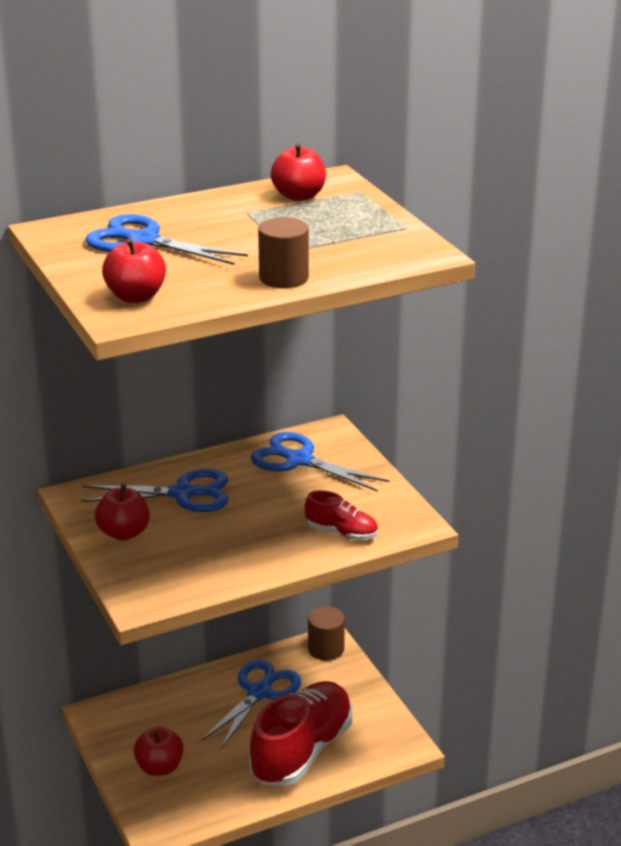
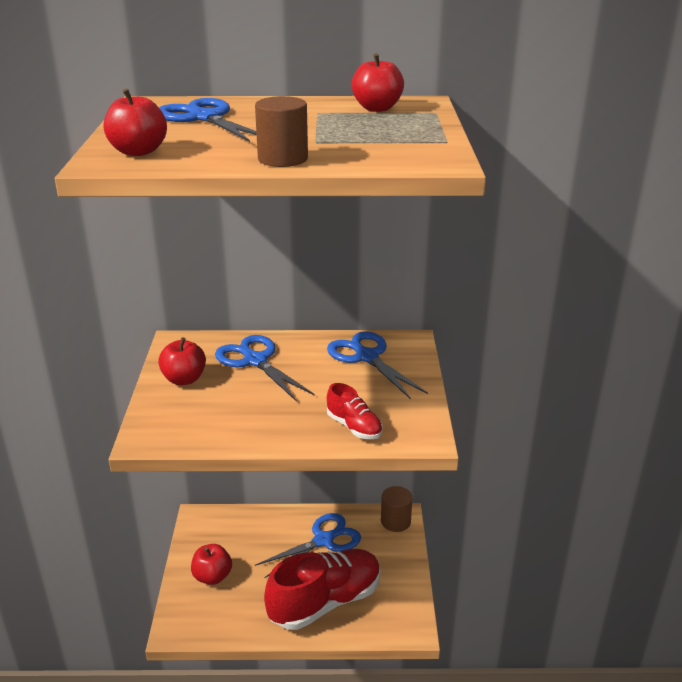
camera: 25 degrees right, 0 degrees up
blue scissors [81,469,228,512] -> blue scissors turned 150 degrees counterclockwise [215,335,314,402]

